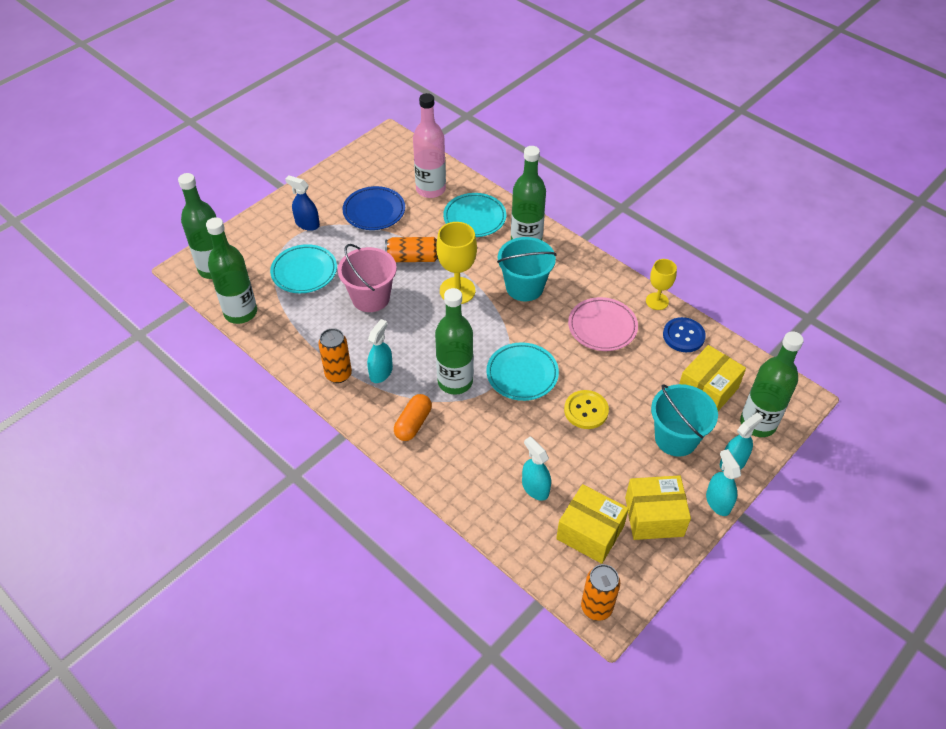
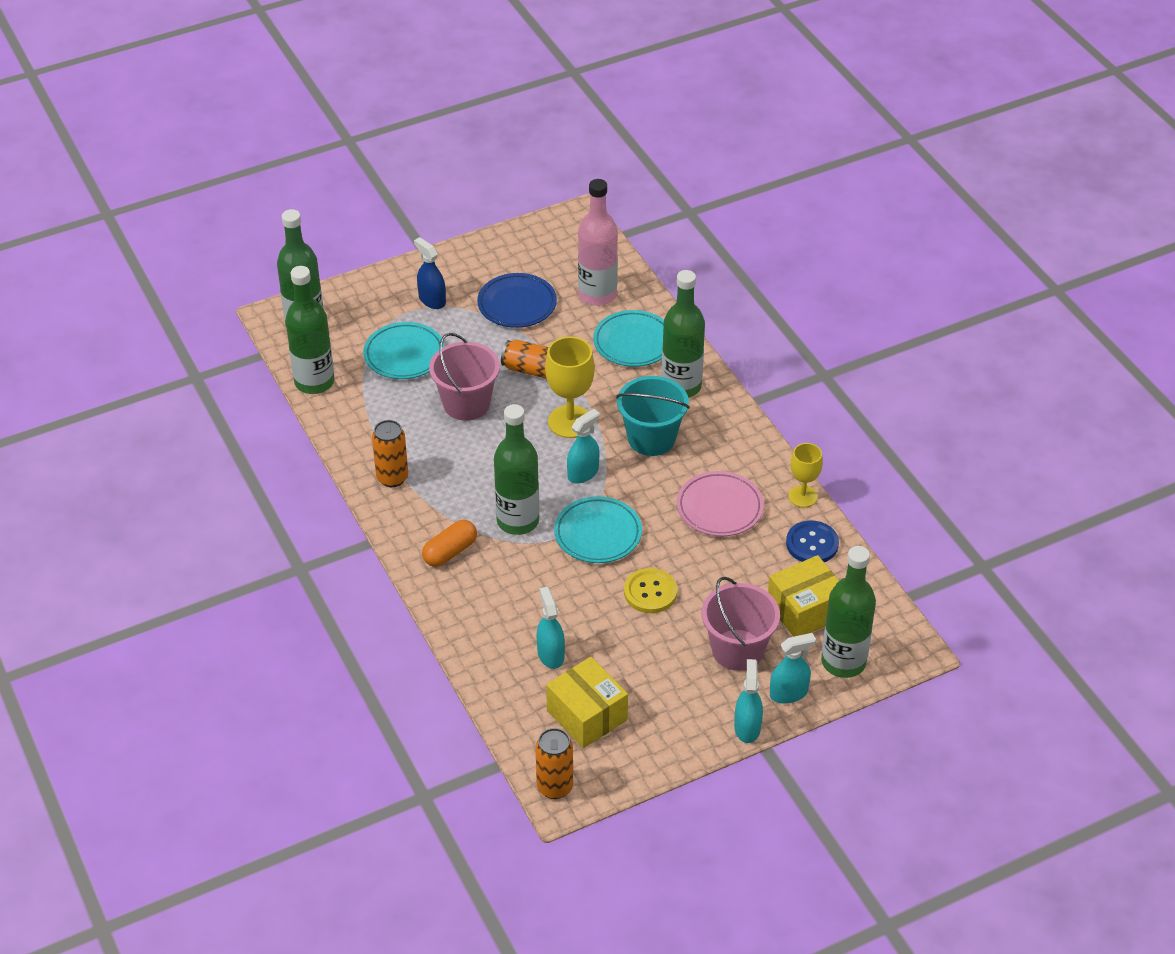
camera: 20 degrees right, 5 degrees down
turquoise spray bottle [367,319,393,383] -> turquoise spray bottle moved to [567,409,599,483]
yellow box [625,475,691,540] -> none
turquoise bucket [651,384,718,457] -> pink bucket [702,577,780,671]

